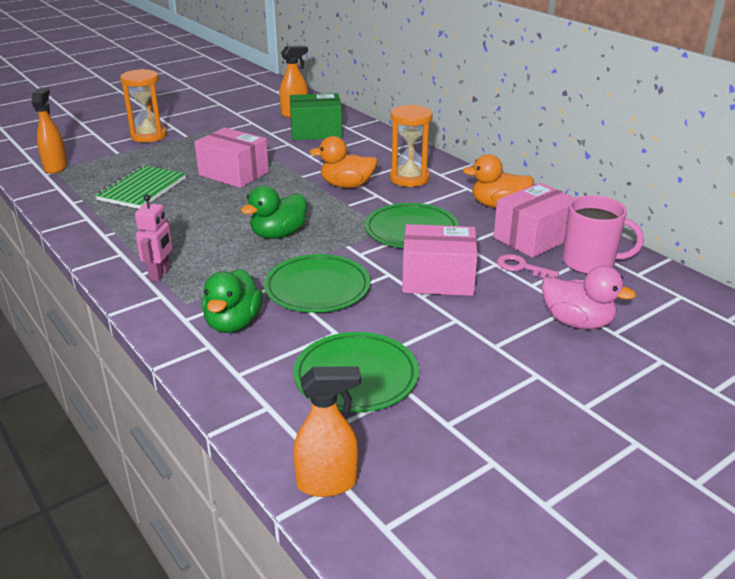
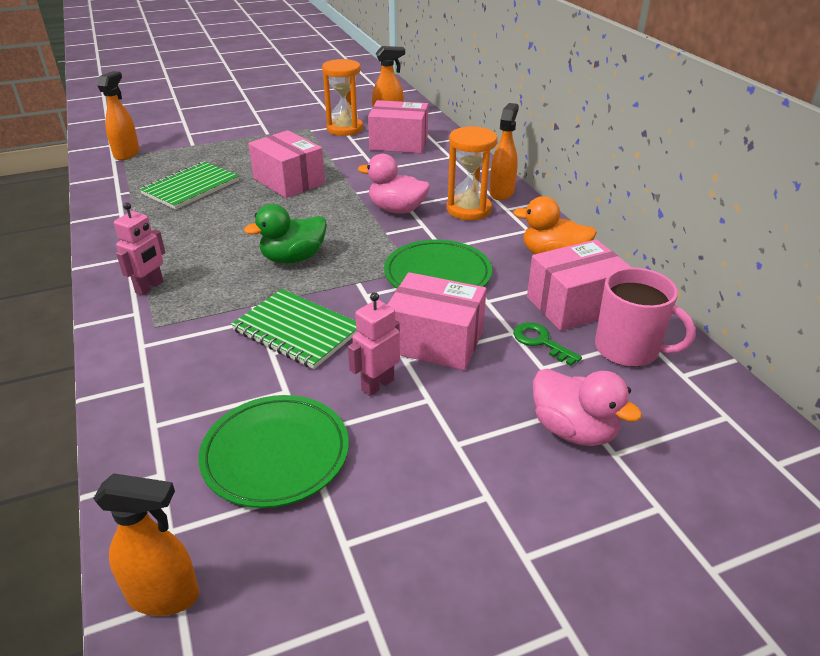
camera: 15 degrees right, 5 degrees up
orange hourglass [120,69,167,142] -> orange hourglass moved to [322,59,363,136]
green duck [202,269,263,333] -> none
green plate [264,254,371,312] -> green notebook [231,289,358,369]
green box [290,93,342,140] -> pink box [368,100,428,153]
orange duck [309,136,378,188] -> pink duck [358,154,430,213]
pink key [497,254,559,279] -> green key [513,322,582,366]
none -> pink robot [348,292,400,396]
none -> orange spray bottle [490,103,519,200]

